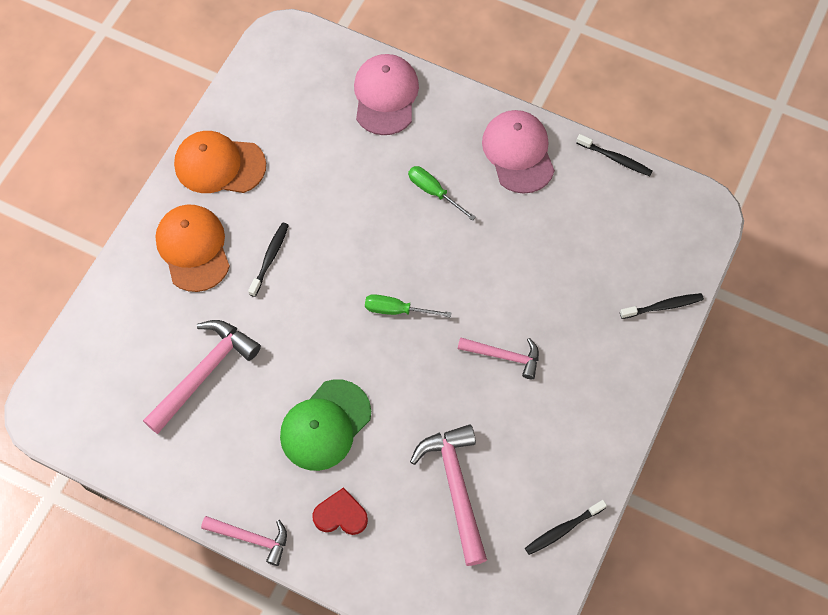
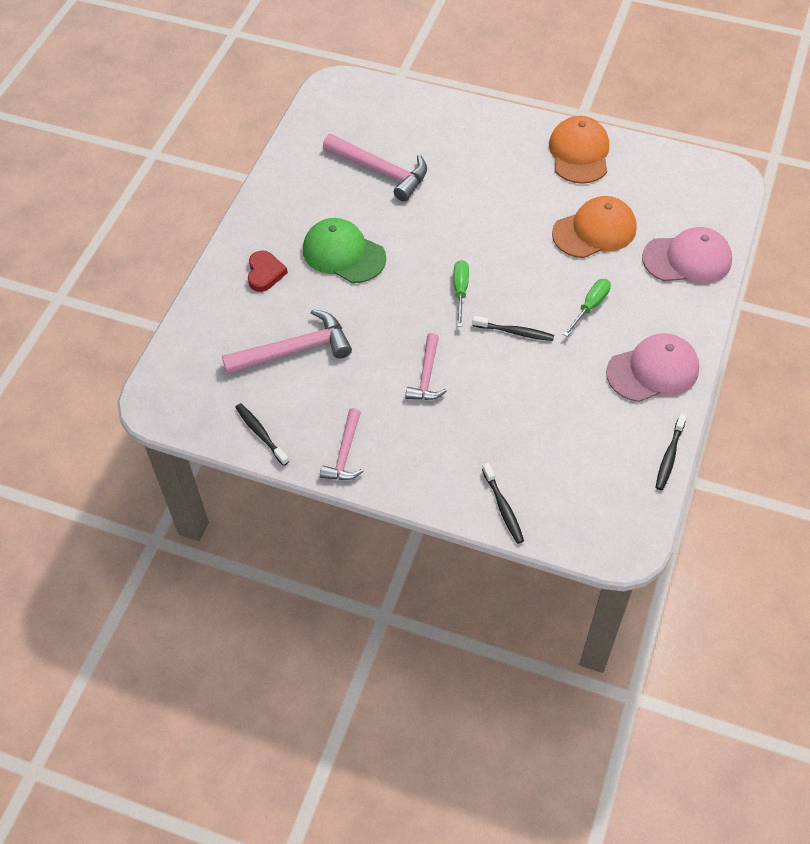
camera: 85 degrees right, 10 degrees down
orange cap [155,205,230,292] -> orange cap moved to [552,196,637,258]
pink hammer [201,516,287,566] -> pink hammer moved to [320,408,364,480]
black toothbrush [248,223,289,297] -> black toothbrush moved to [472,316,554,341]

